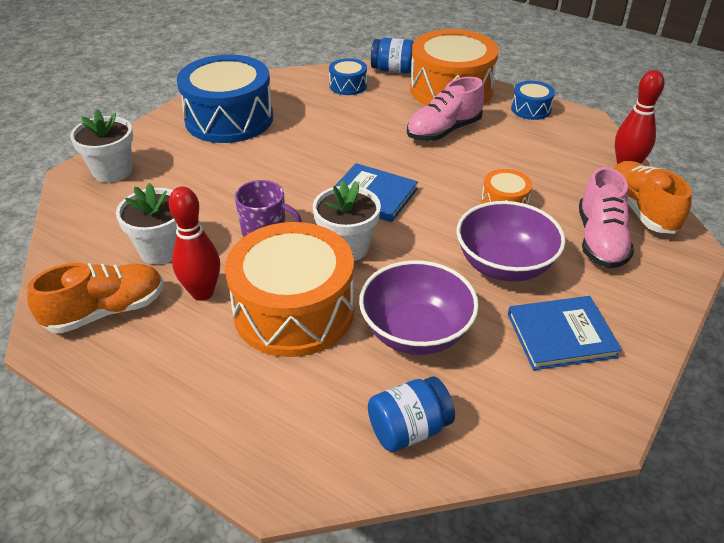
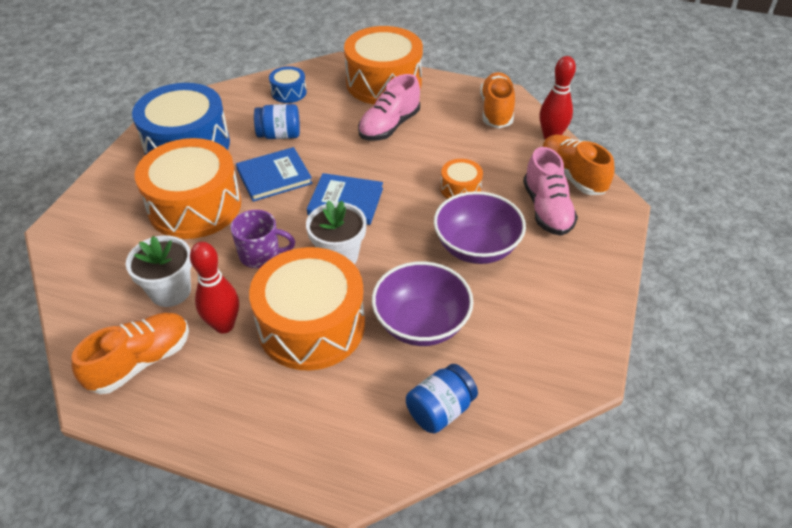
camera: 15 degrees left, 5 degrees up
white flower pot [70,109,133,183] -> none
blue jar [371,38,414,73] -> blue jar moved to [254,104,300,139]
blue book [508,296,622,370] -> blue book moved to [236,147,313,202]
blue drum [511,81,555,120] -> none
none -> orange drum [135,138,241,239]
none -> orange shoe [480,72,515,128]

